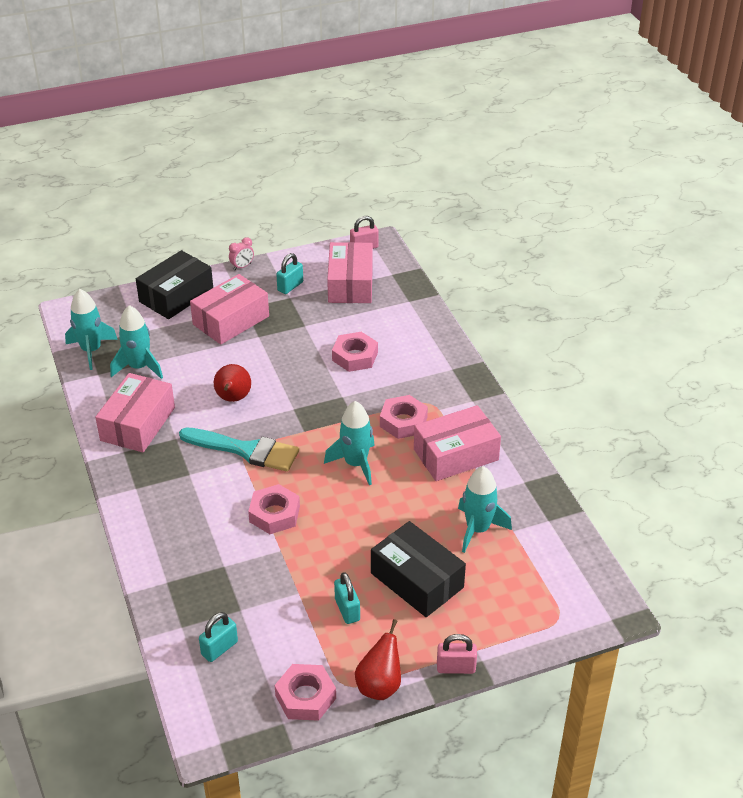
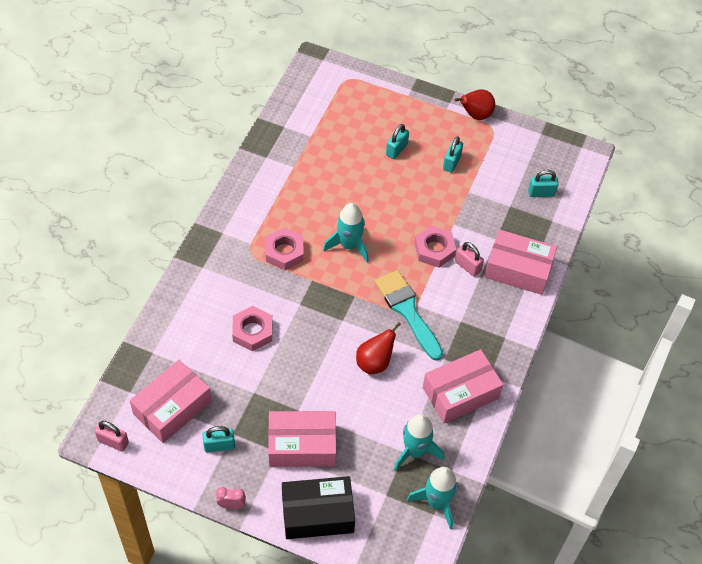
camera: 140 degrees left, 15 degrees up
pink nut [275,664,336,721] -> none
black box [371,521,466,617] -> turquoise padlock [386,124,409,159]
pink box [414,405,501,481] -> pink box moved to [485,230,557,295]
pink padlock [437,634,477,674] -> pink padlock moved to [455,242,484,277]
turquoise rocket [458,466,512,553] -> none

